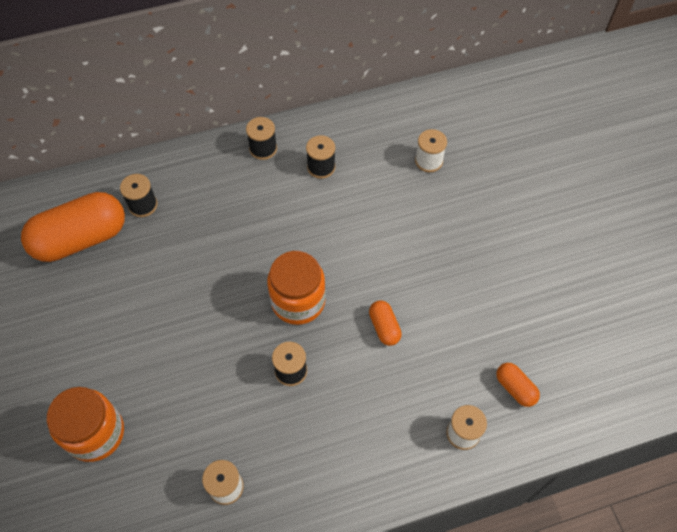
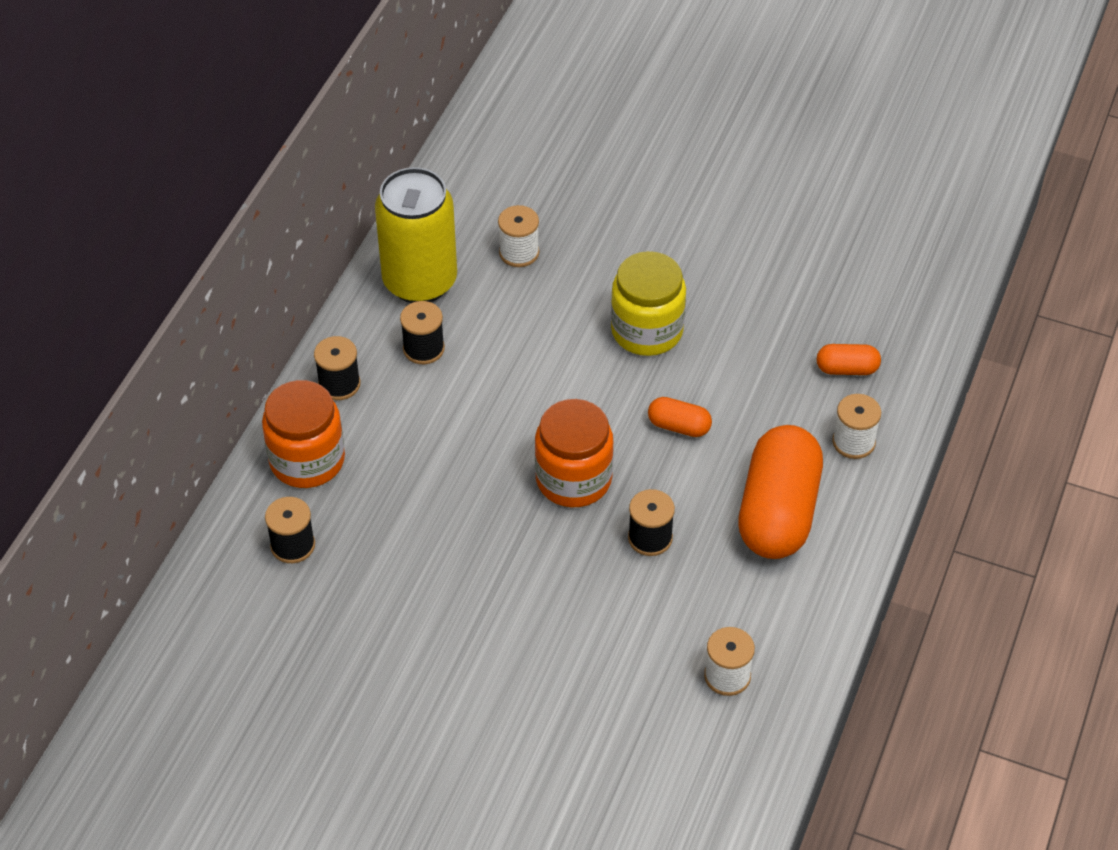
camera: 50 degrees left, 10 degrees down
orange capsule [21,192,125,262] -> orange capsule moved to [738,425,823,559]
orange jar [47,387,124,462] -> orange jar moved to [262,380,345,488]
none -> yellow can [375,167,457,303]
none -> yellow jar [611,251,686,356]

